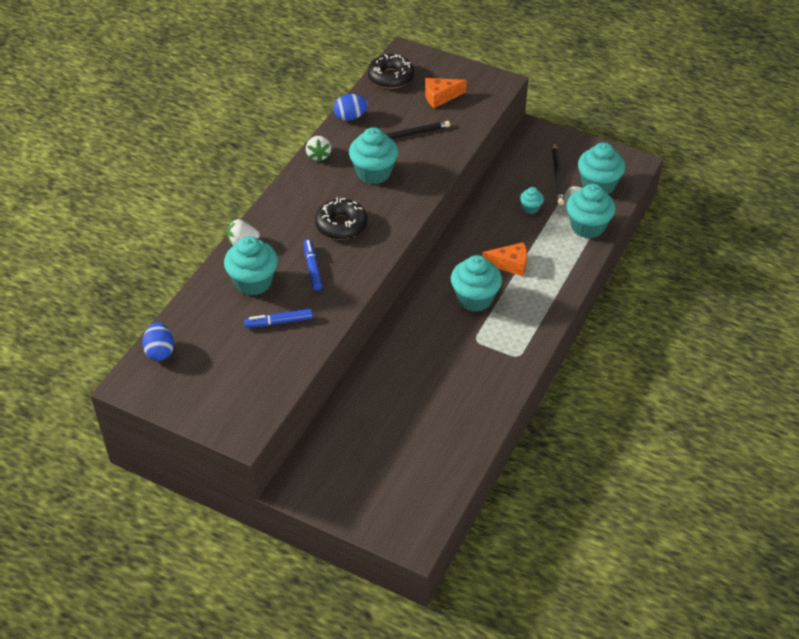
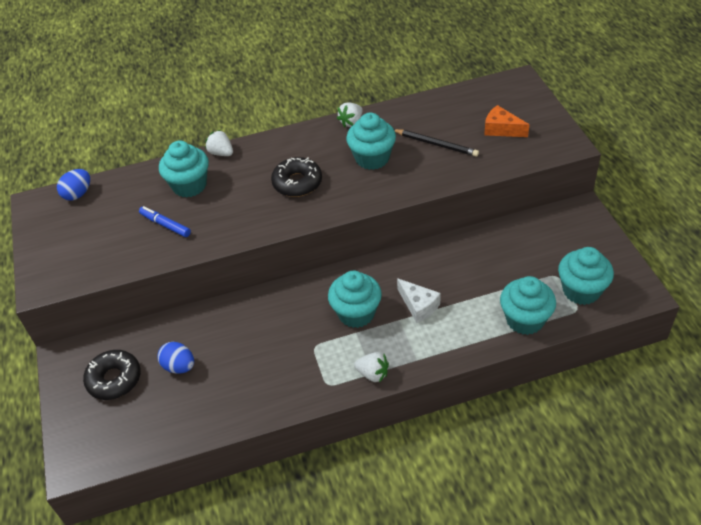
camera: 50 degrees right, 0 degrees up
blue marker [304,239,323,291] -> none
blue egg [333,94,368,121] -> blue egg moved to [157,342,194,374]
black donut [368,54,414,89] -> black donut moved to [83,350,141,400]
orange cheese [482,242,527,276] -> white cheese [397,278,441,323]
turquoise cupcake [520,187,544,214] -> none
black pencil [552,142,564,205] -> none
none -> white strawberry [354,352,389,383]

